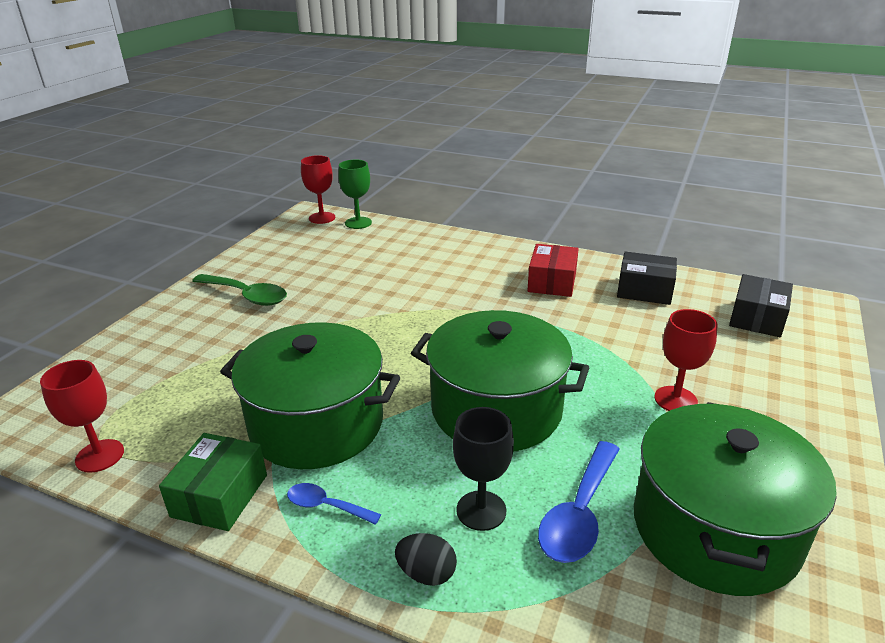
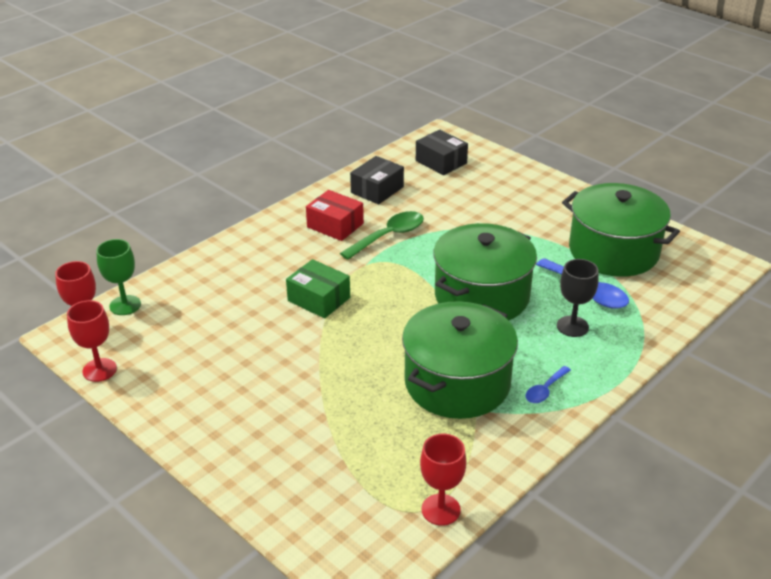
camera: 70 degrees left, 5 degrees up
green box [159,433,267,531] -> green box moved to [286,259,350,319]
green spoon [192,274,287,306] -> green spoon moved to [340,211,424,260]
black egg [395,533,457,586] -> none
red goblet [654,309,717,411] -> red goblet moved to [67,300,117,382]

